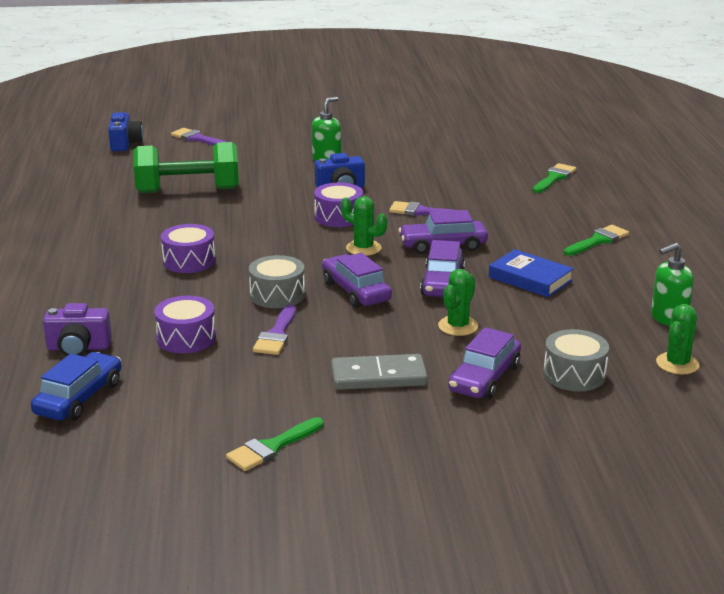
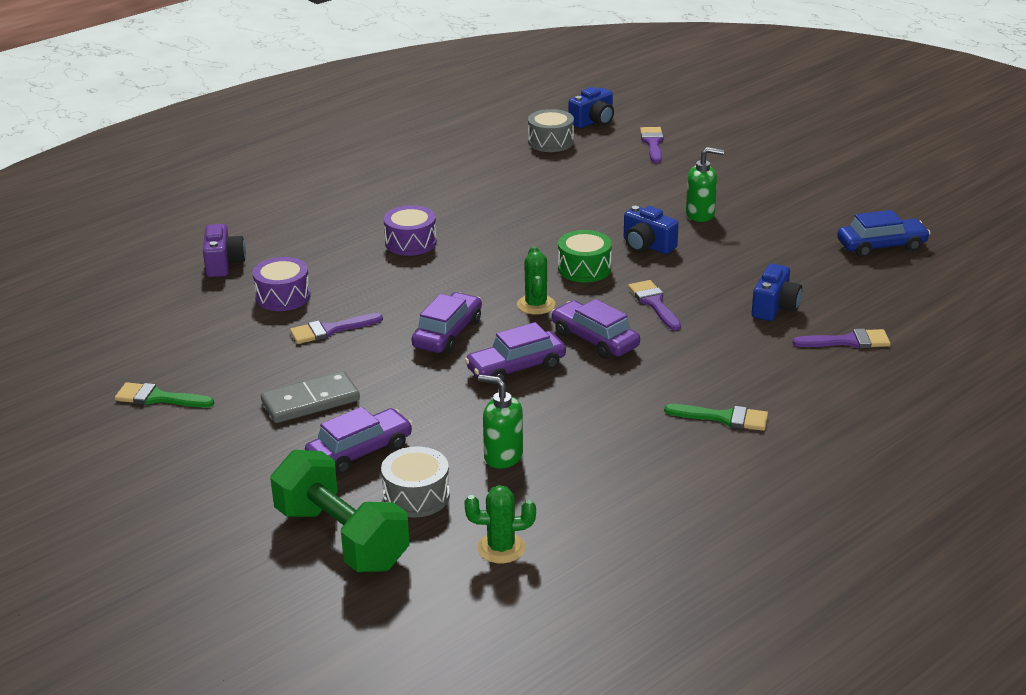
camera: 55 degrees right, 5 degrees up
blue car [31,352,121,421] -> blue car moved to [837,210,931,257]
purple camera [43,303,112,356] -> purple camera turned 150 degrees counterclockwise [203,224,246,277]
green dumbbell [133,142,239,193] -> green dumbbell moved to [270,450,410,572]
grey drum [249,255,305,308] -> grey drum moved to [528,109,574,152]
purple drum [314,183,363,227] -> green drum [558,230,612,282]
grey domino [331,354,428,390] -> grey domino turned 75 degrees counterclockwise [261,371,360,423]
green cactus [438,269,478,336] -> none
purple car [448,327,521,399] -> purple car turned 150 degrees clockwise [305,407,413,475]
blue book [489,249,574,297] -> none
green brush [533,163,576,193] -> purple brush [792,329,891,349]
green soap dispenser [651,243,694,326] -> green soap dispenser moved to [478,375,523,469]
none -> blue camera [752,264,802,321]

